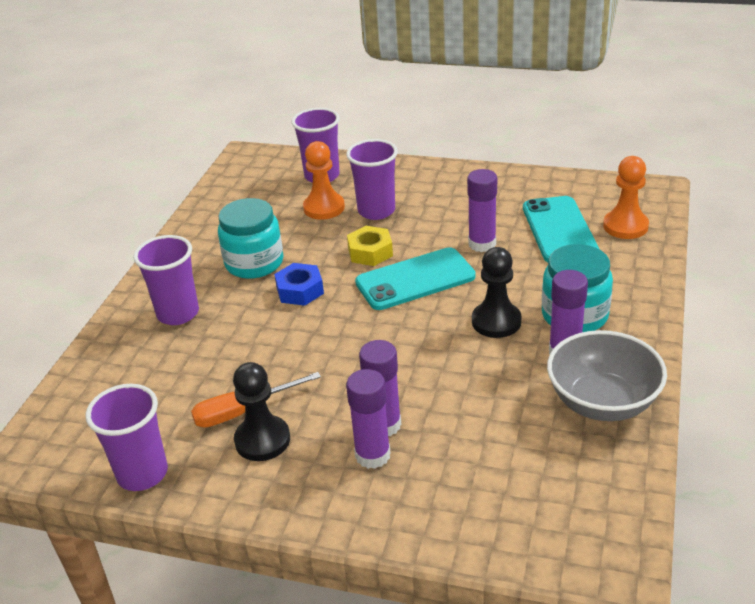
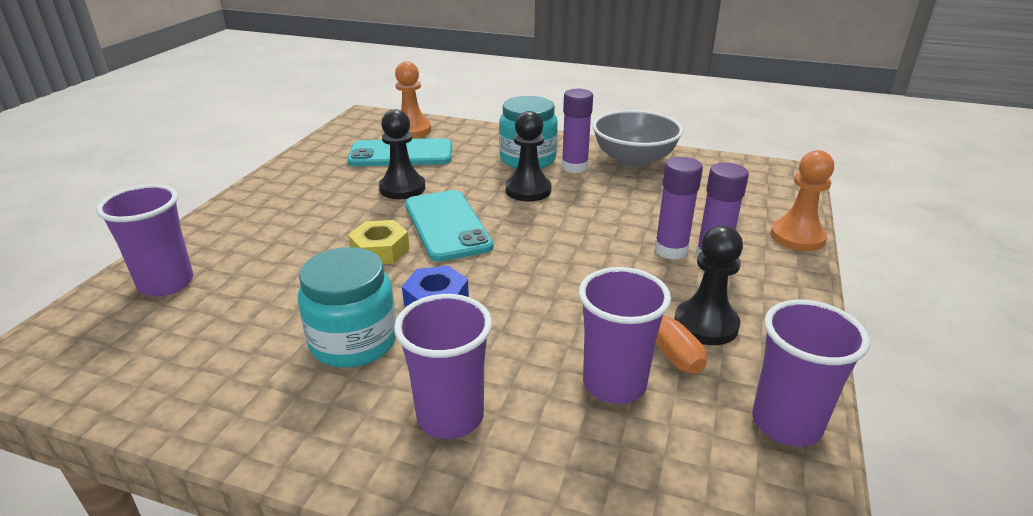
camera: 90 degrees left, 5 degrees down
orange pawn [303,141,345,219] -> orange pawn moved to [770,150,834,251]
purple cup [346,139,398,220] -> purple cup moved to [579,267,671,404]
purple glue stick [467,169,497,252] -> black pawn [379,109,425,199]

